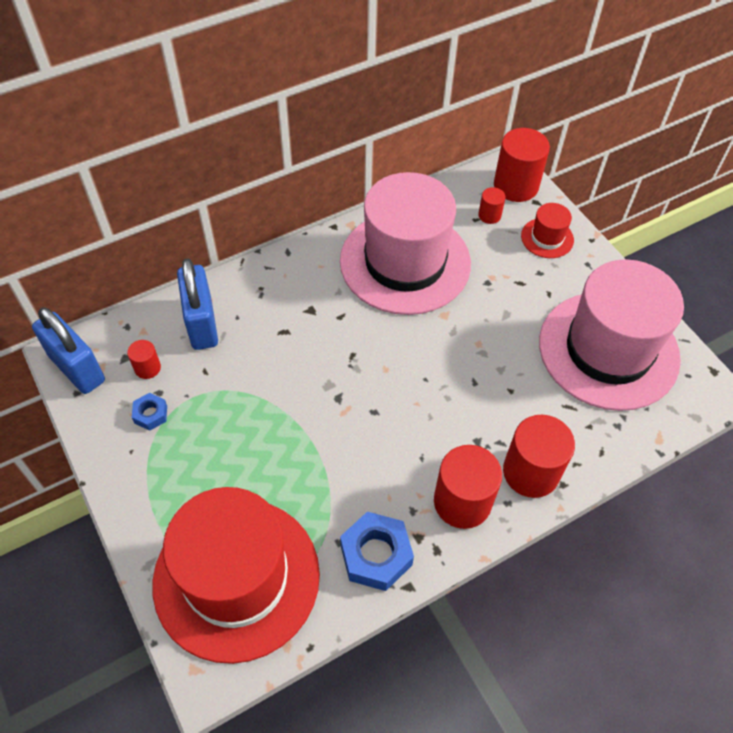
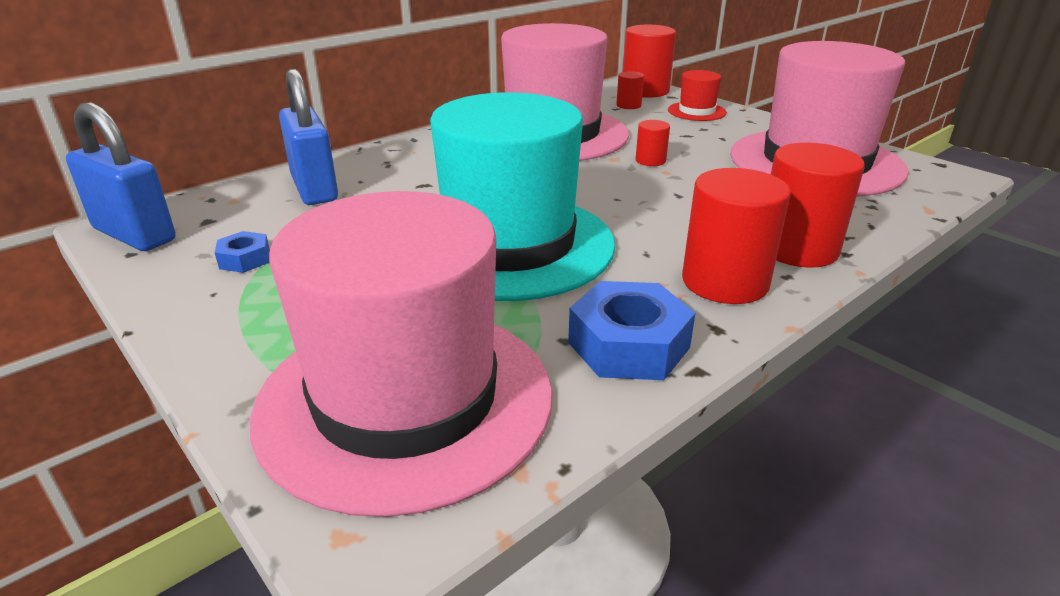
camera: 10 degrees left, 25 degrees down
red cylinder [127,340,161,379] -> red cylinder moved to [636,120,670,166]
red hat [153,487,320,664] -> pink hat [250,191,552,517]
none -> turquoise hat [430,92,615,301]

